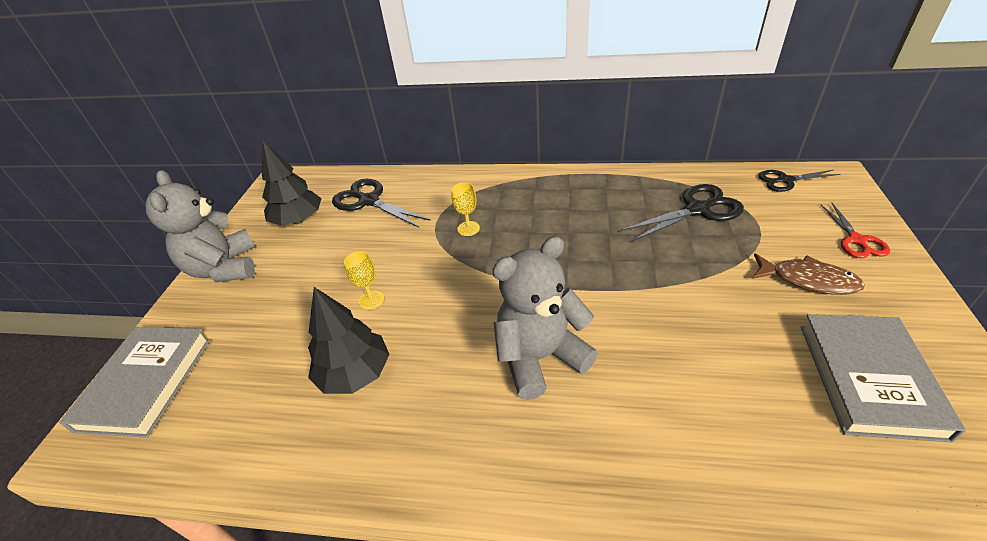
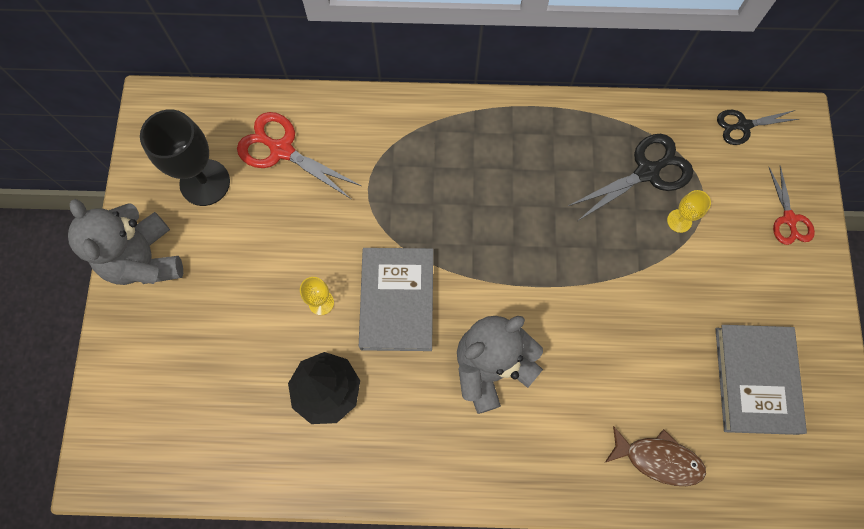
camera: 10 degrees left, 30 degrees up
grey book [59,327,210,438] -> grey book moved to [359,248,433,351]
black tree [262,141,322,225] -> black goblet [140,109,230,206]
black scissors [332,179,431,228] -> red scissors [237,112,361,199]
yellow goblet [451,182,480,236] -> yellow goblet moved to [667,190,711,233]
brown fish [752,253,865,295] -> brown fish moved to [605,426,706,486]

